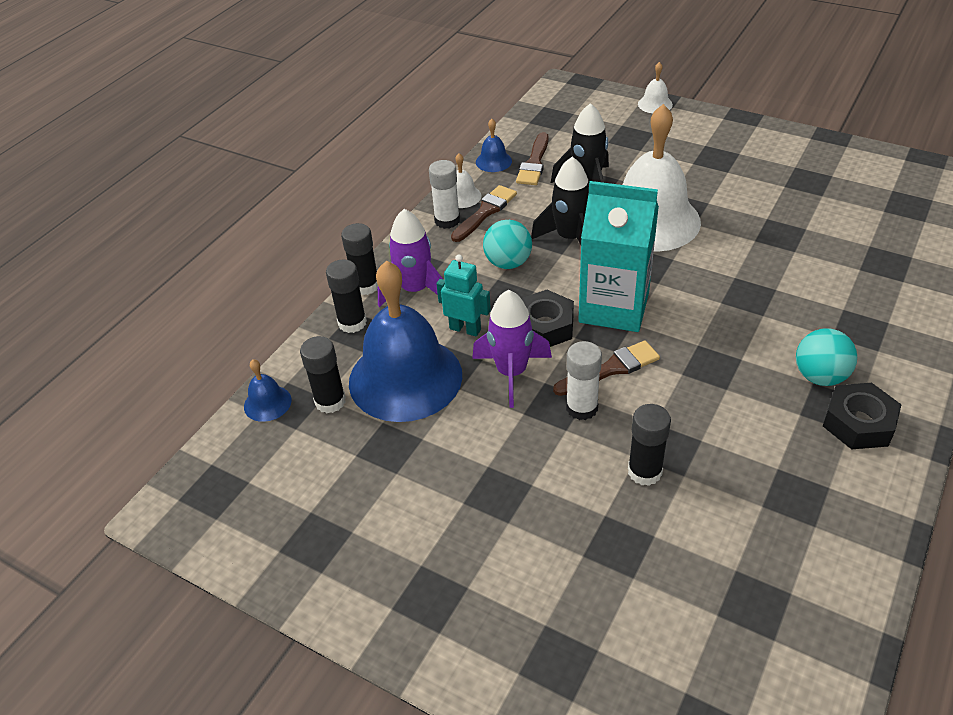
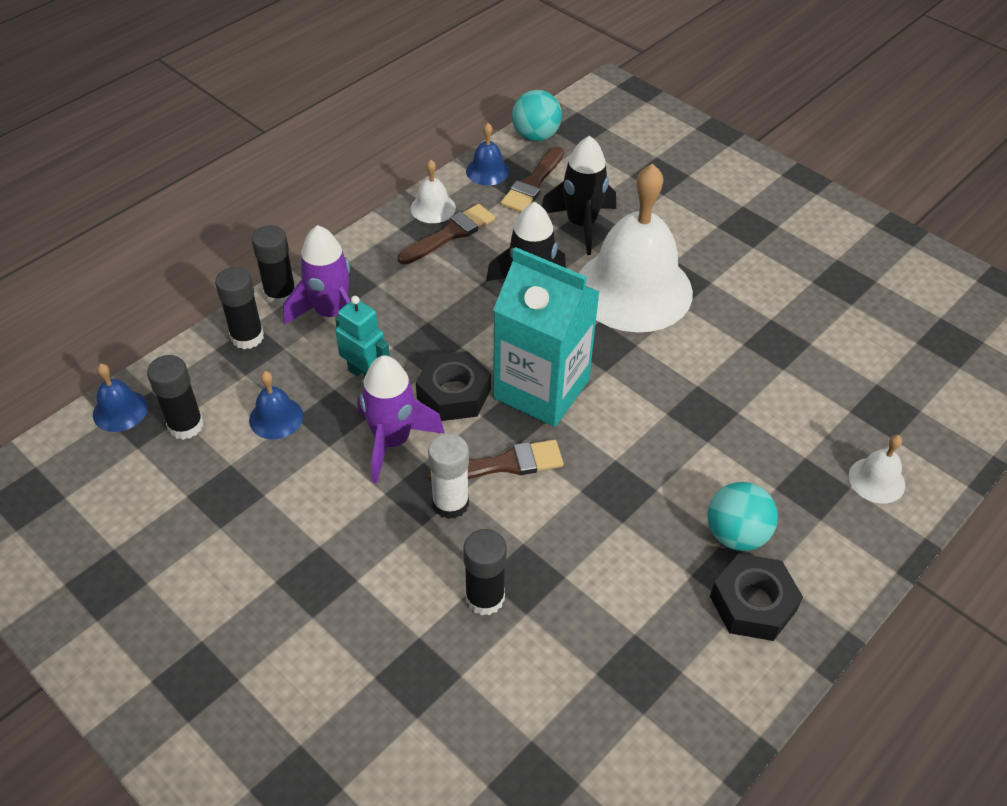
camera: 10 degrees right, 5 degrees up
blue bell [349,261,462,422] -> blue bell [249,371,303,439], size x0.41
white glue stick [429,160,460,229] -> none
turquoise ball [483,220,532,269] -> turquoise ball moved to [512,90,562,141]
white bell [638,62,673,113] -> white bell moved to [849,435,905,504]

